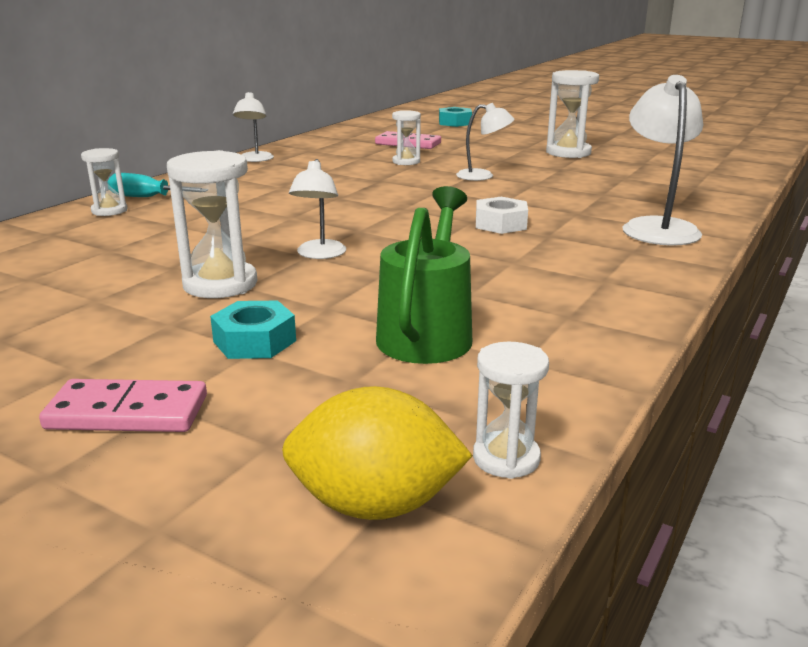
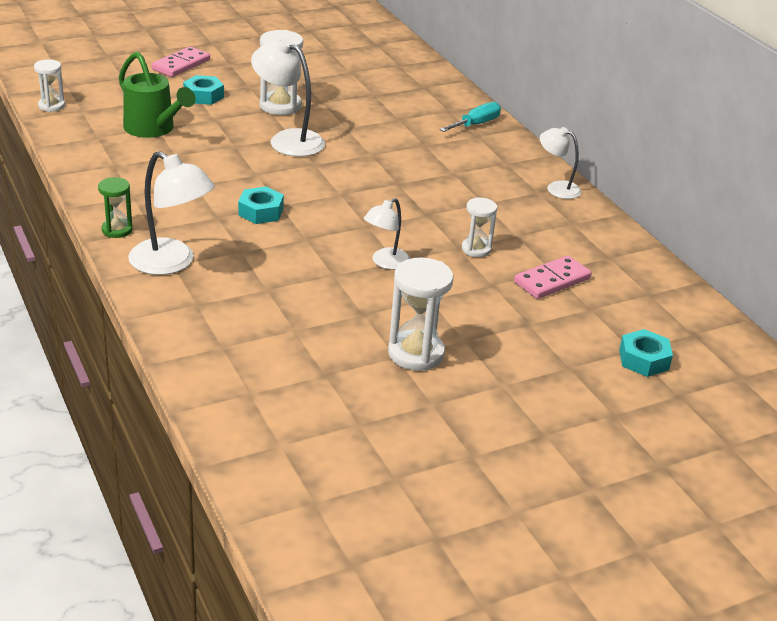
camera: 120 degrees right, 10 degrees up
white hourglass [81,148,127,216] -> none
yellow lemon [282,386,473,520] -> none
white lamp [289,159,346,259] -> white lamp [251,38,325,157], size x1.65
white nut [476,197,528,234] -> turquoise nut [238,187,284,224]
none -> green hourglass [98,177,133,238]

